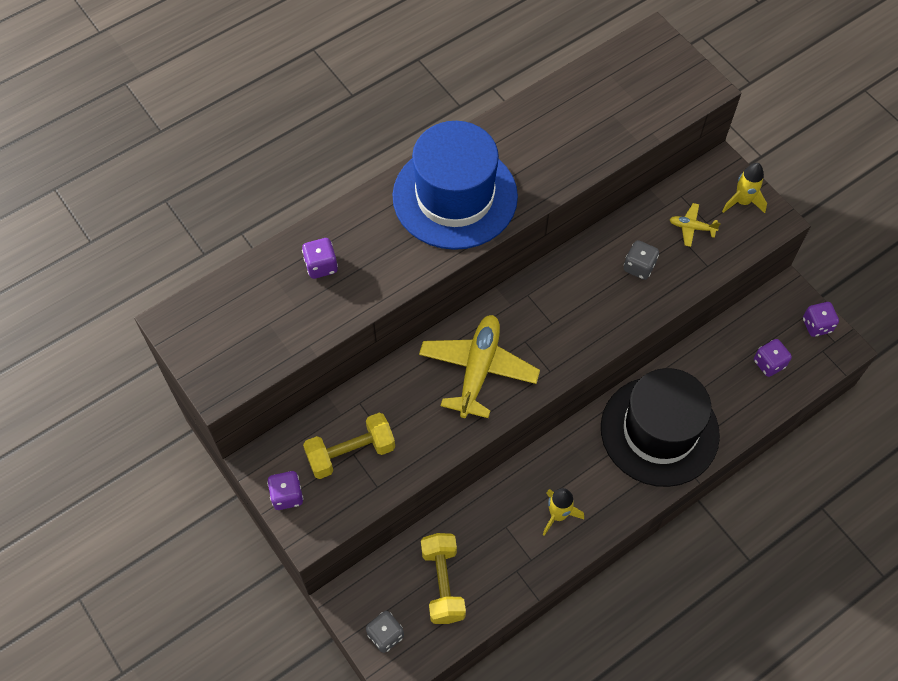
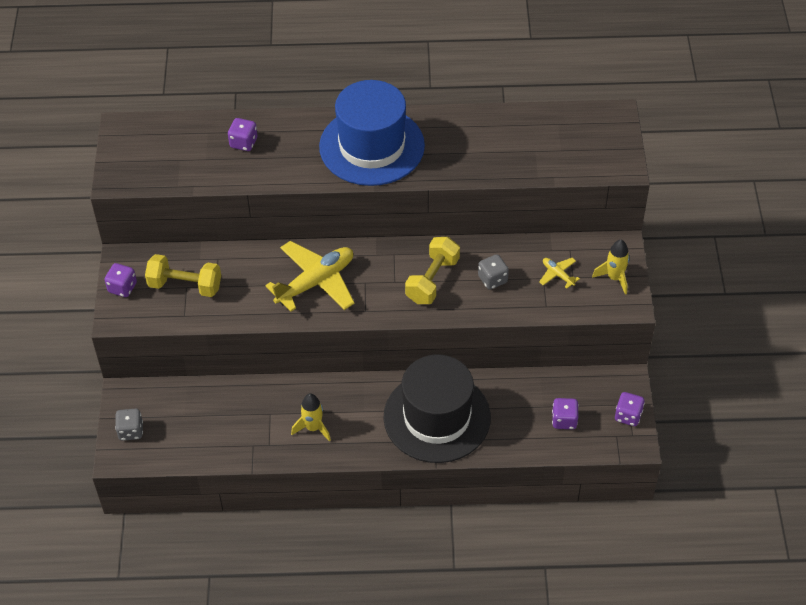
camera: 35 degrees right, 10 degrees down
yellow dumbbell [421,533,466,624] -> yellow dumbbell moved to [405,237,460,304]

